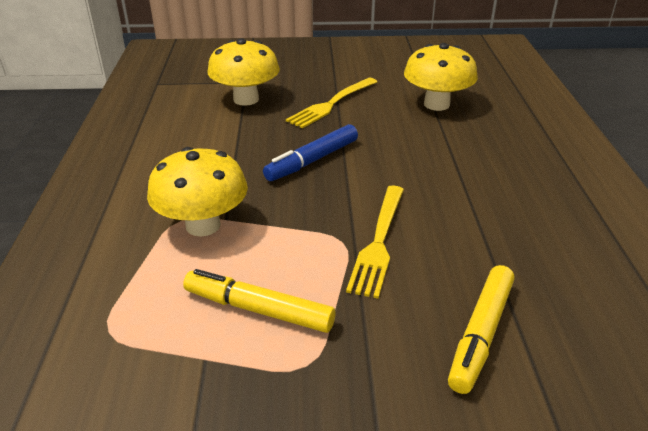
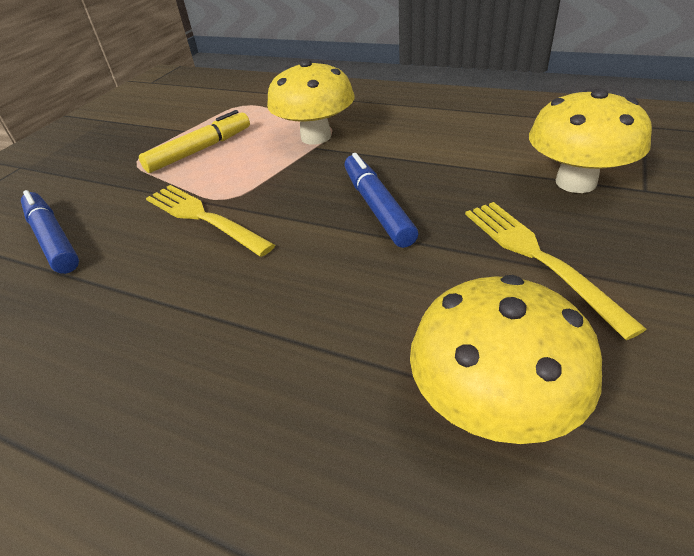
camera: 120 degrees right, 5 degrees up
yellow marker [448,265,514,394] -> blue marker [21,190,79,274]

